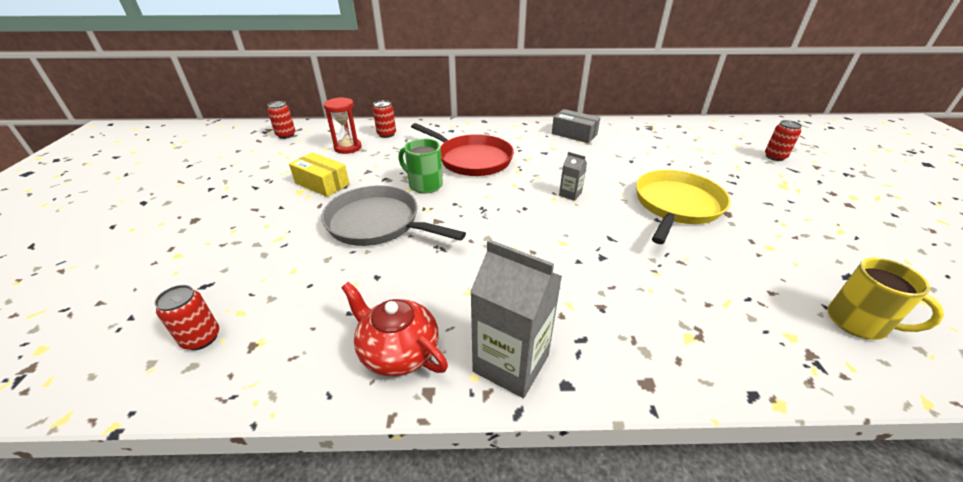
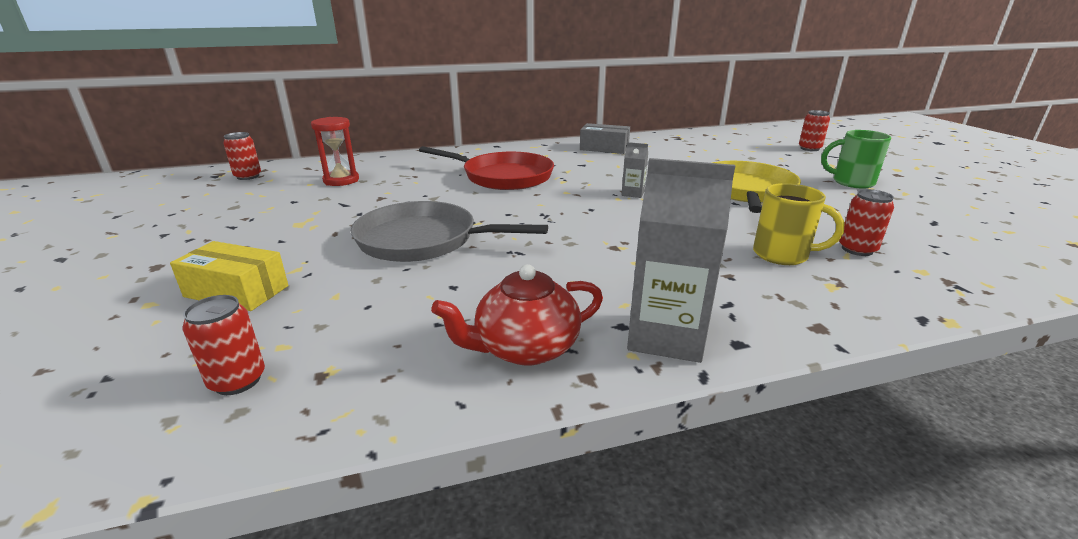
camera: 15 degrees left, 10 degrees down
yellow box [289,152,349,197] -> yellow box moved to [170,241,288,311]
red teapot [341,282,448,377] -> red teapot turned 45 degrees counterclockwise [431,264,603,366]
red can [373,100,396,138] -> red can moved to [839,189,894,256]
green mug [399,139,443,193] -> green mug moved to [821,130,891,189]
yellow mug [828,257,944,340] -> yellow mug moved to [753,183,844,265]

